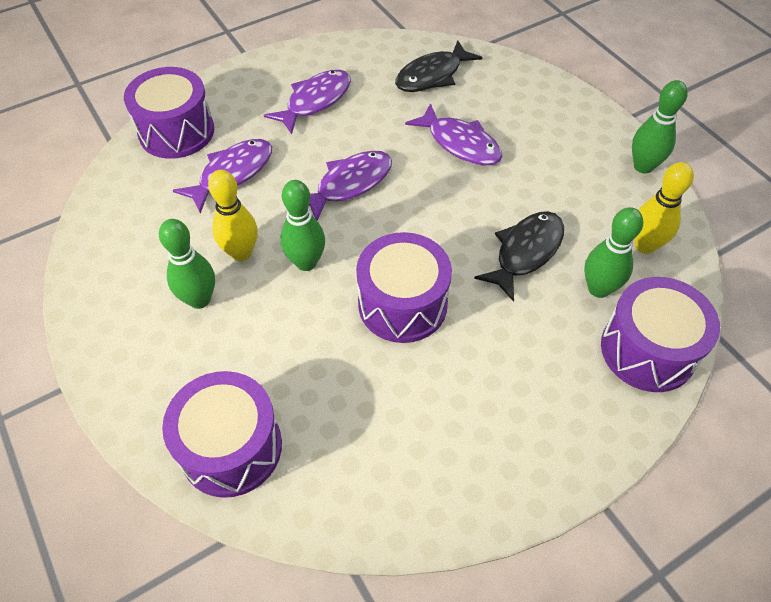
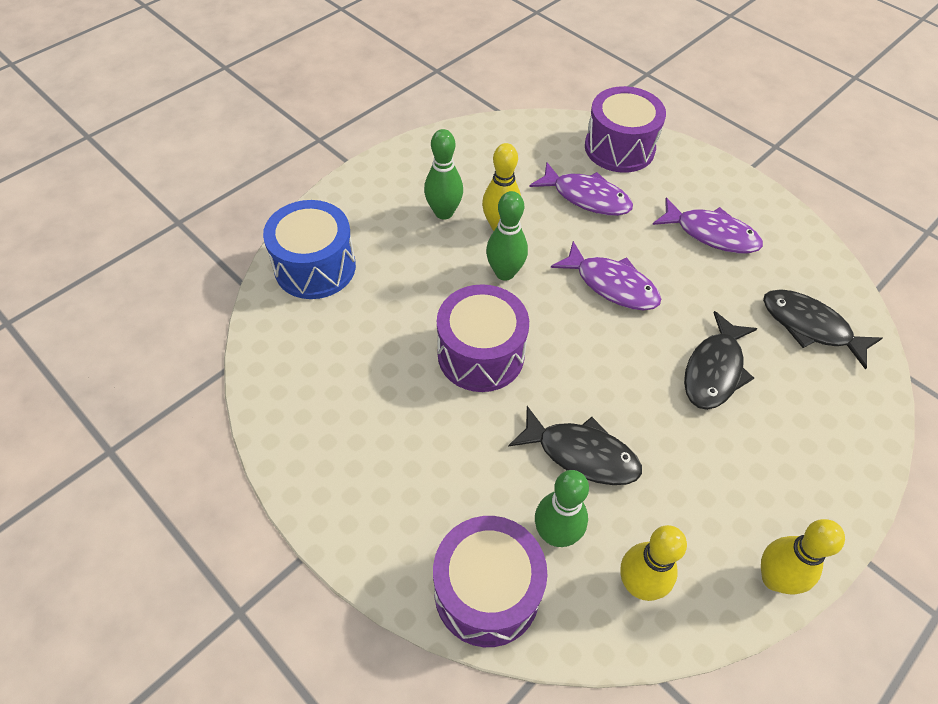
camera: 75 degrees right, 0 degrees up
purple drum [162,371,282,498] -> blue drum [263,200,356,299]
purple fish [405,103,502,166] -> black fish [684,311,757,410]
green bowling pin [632,80,688,173] -> yellow bowling pin [761,519,845,595]

